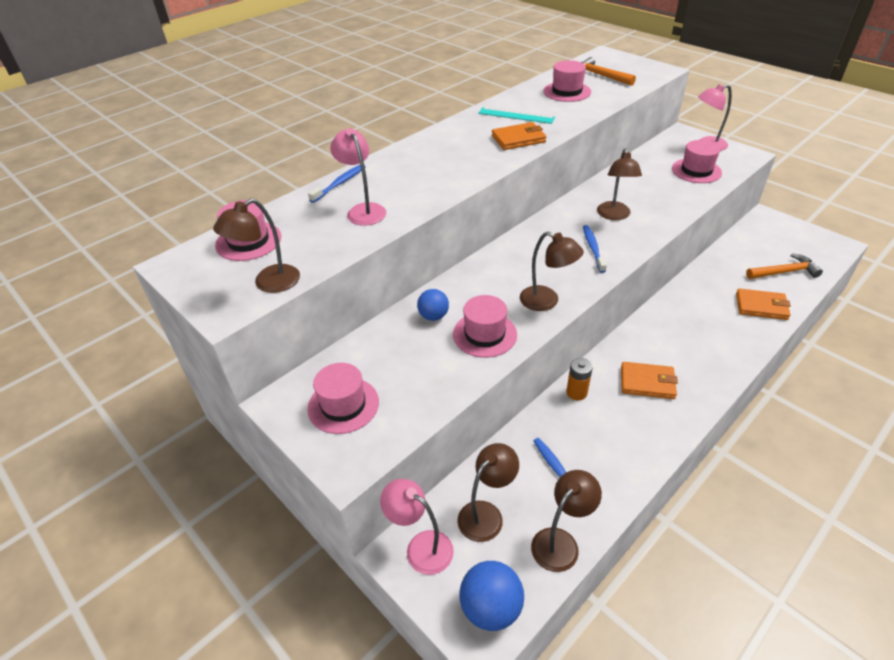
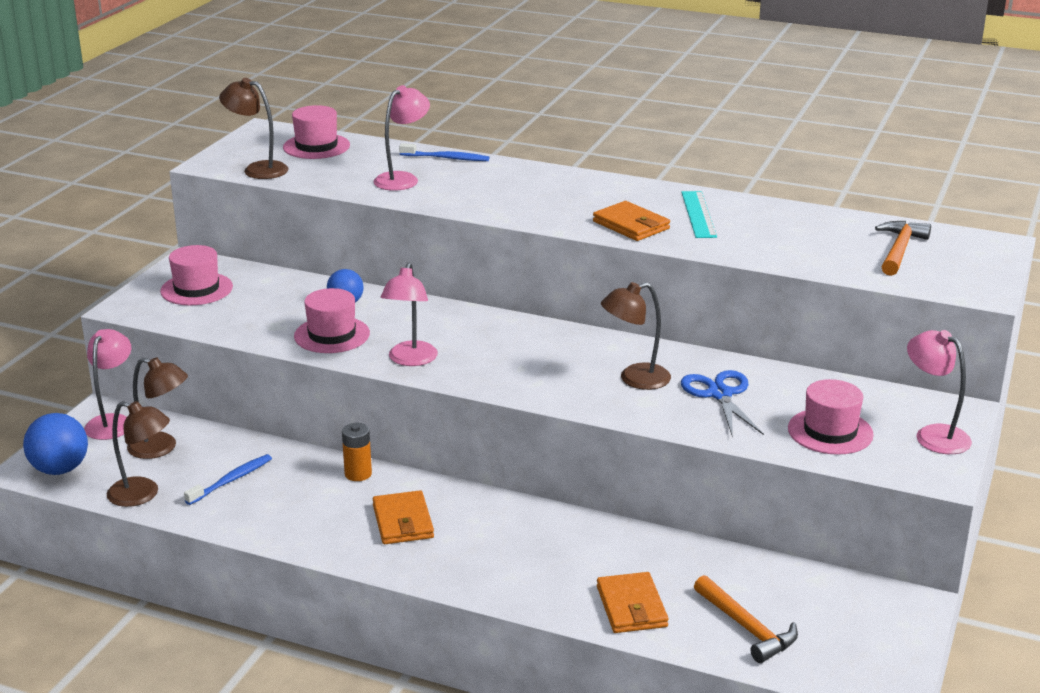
camera: 65 degrees right, 15 degrees down
brown lamp [520,232,584,311] -> pink lamp [380,263,438,366]
pink hat [543,60,591,102] -> none
blue toothbrush [583,225,607,273] -> none
none -> blue scissors [681,370,764,436]

